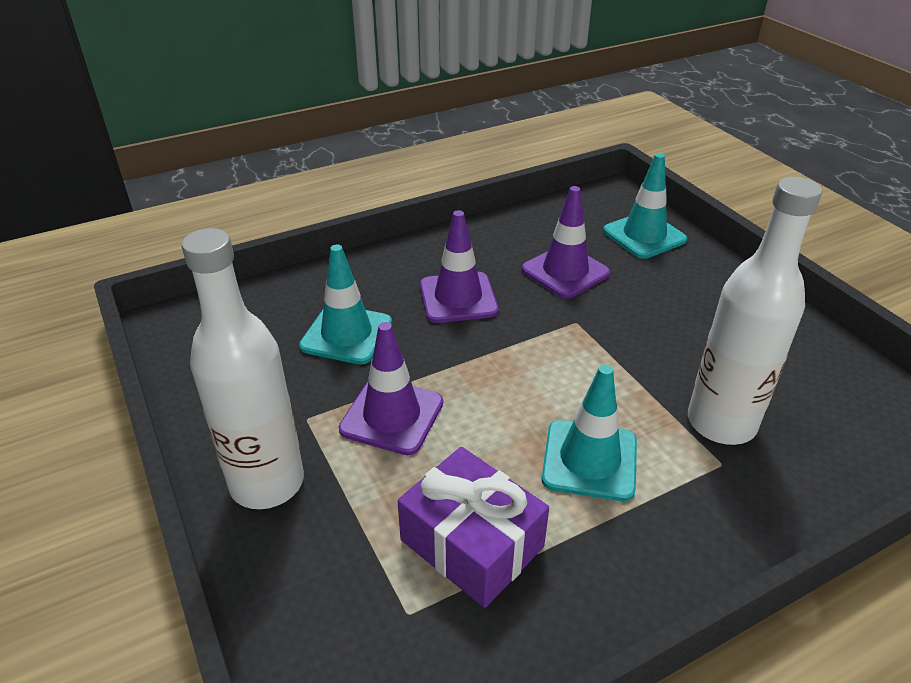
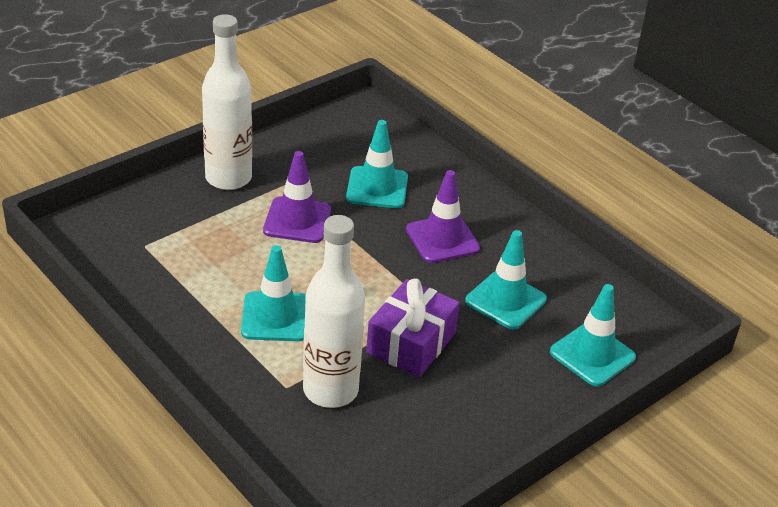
camera: 75 degrees right, 0 degrees up
purple gift [398,447,549,608] -> purple gift moved to [366,278,460,377]
purple traffic cone [521,186,610,299] -> turquoise traffic cone [465,230,547,329]

